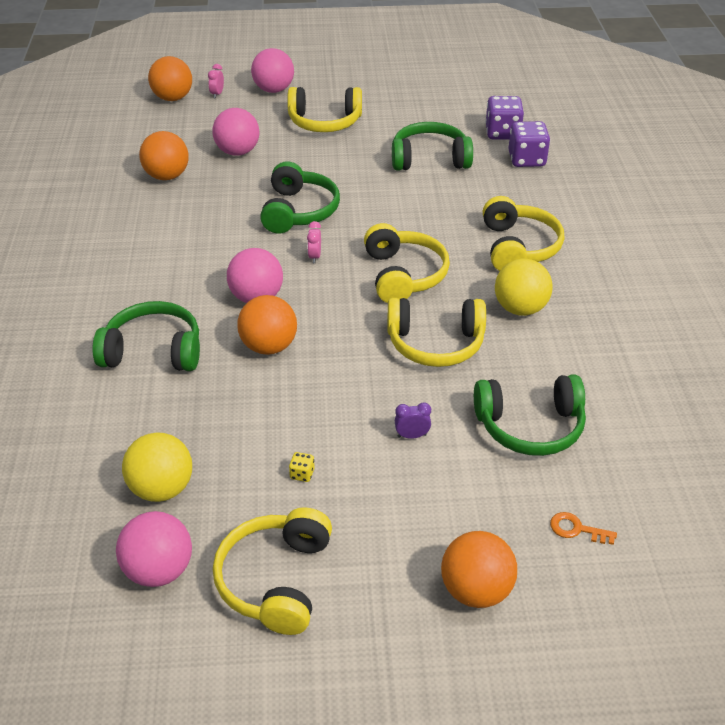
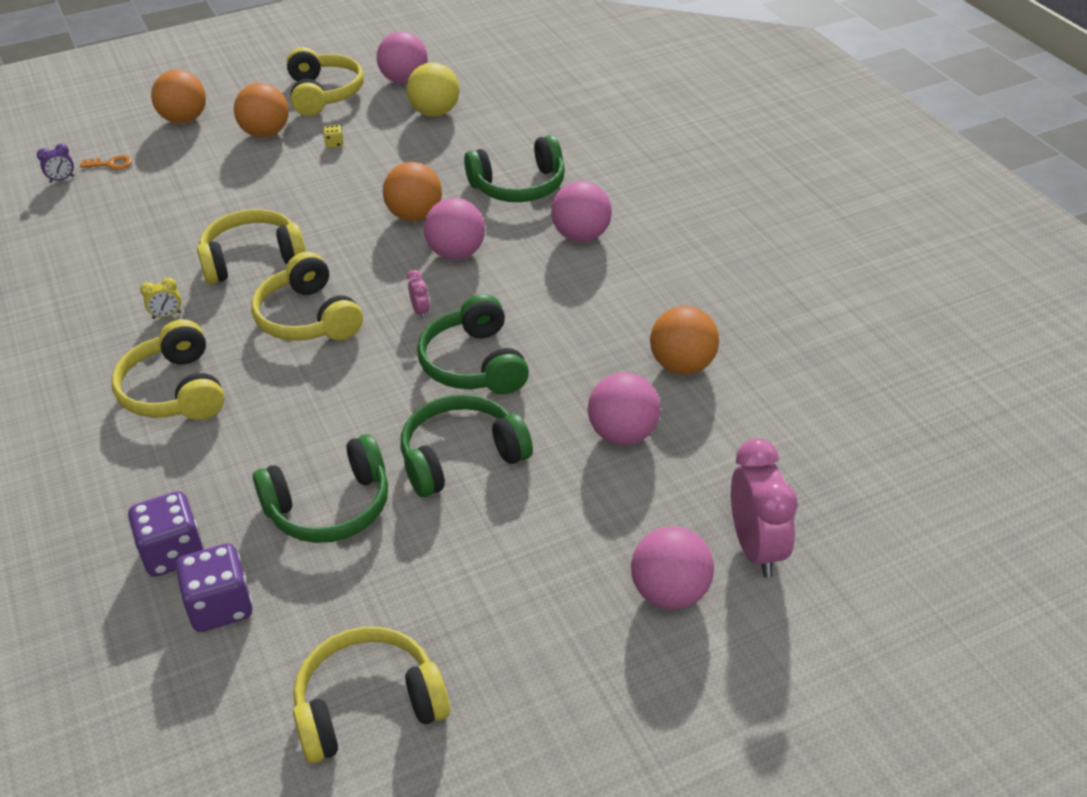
camera: 160 degrees right, 0 degrees up
orange ball [148,56,192,101] -> orange ball moved to [234,83,289,138]
pink clock [208,64,224,98] -> pink clock [731,439,798,578], size x2.24
yellow headphones [287,87,362,132] -> yellow headphones moved to [293,627,450,763]
purple clock [395,402,431,439] -> purple clock moved to [37,144,74,183]
green headphones [474,374,586,456] -> green headphones moved to [401,394,533,497]
yellow ball [495,259,553,316] -> yellow clock [140,278,181,319]
none -> pink ball [551,181,612,242]

